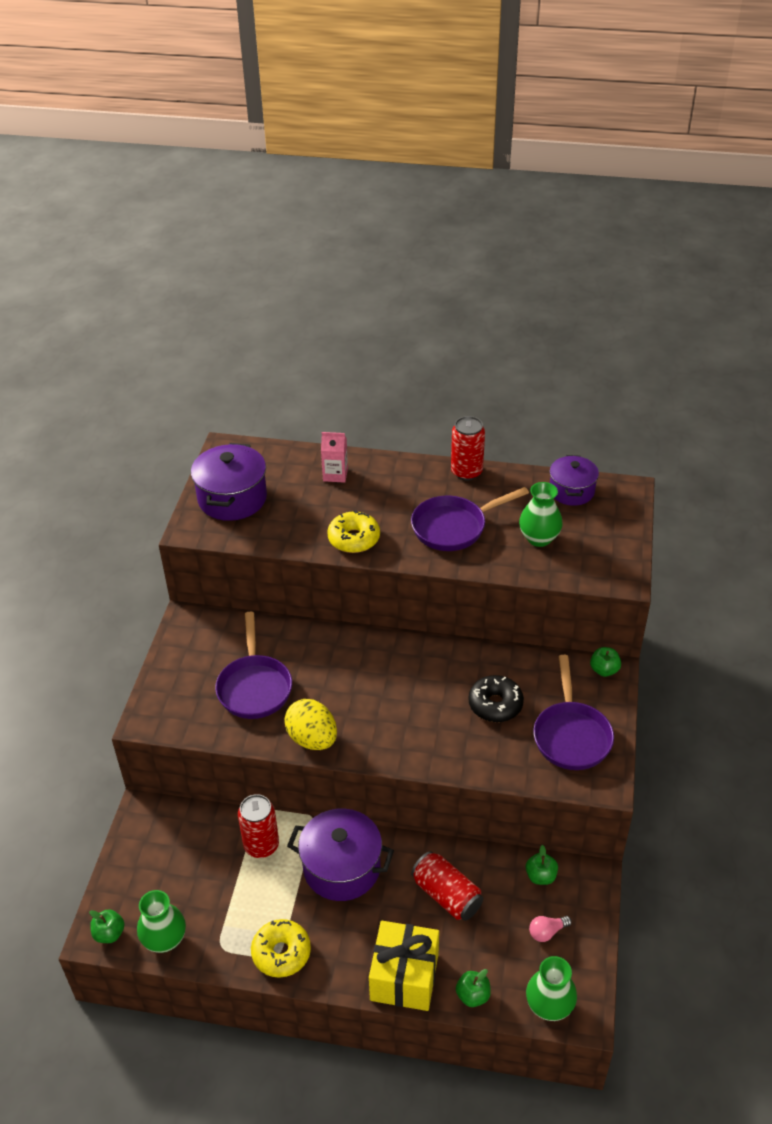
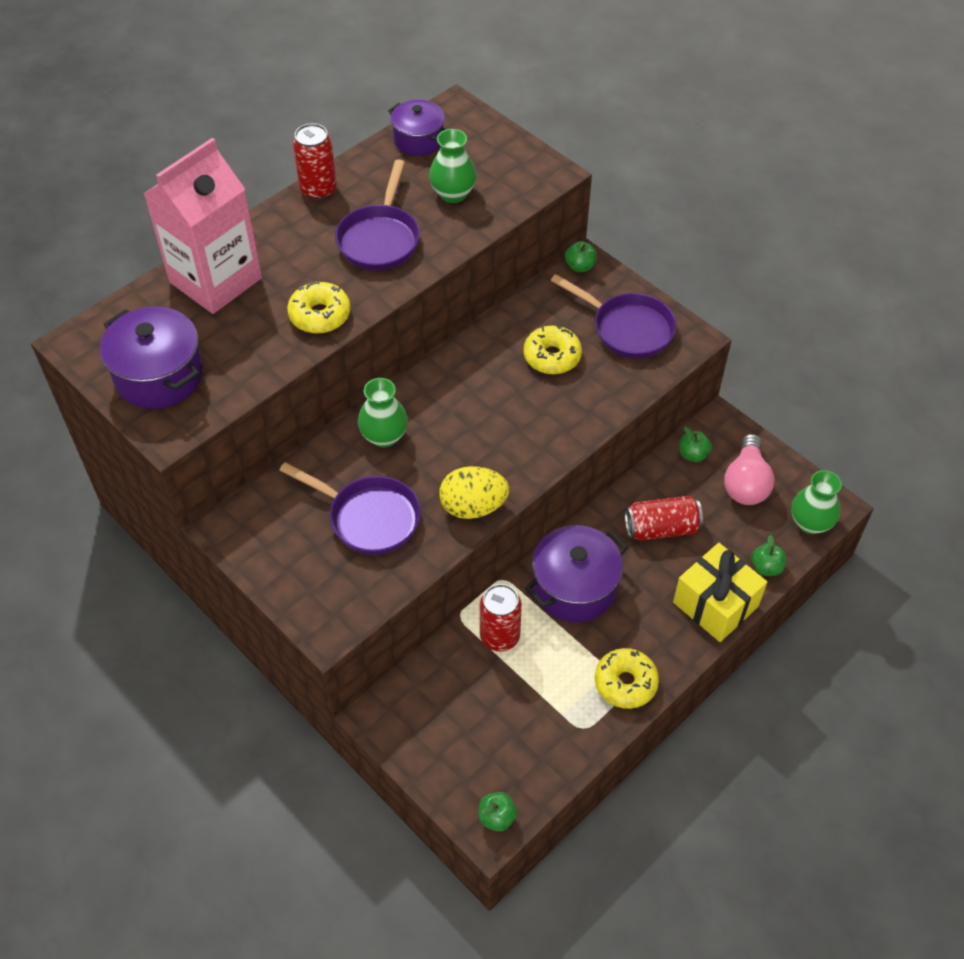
camera: 55 degrees left, 10 degrees up
green vase [137,890,186,953] -> green vase moved to [358,378,408,448]
pink carton [321,432,348,483] -> pink carton [143,138,262,314], size x2.40
black donut [468,675,524,722] -> yellow donut [523,325,582,374]
pink light bulb [529,916,572,942] -> pink light bulb [724,434,774,505], size x1.99

